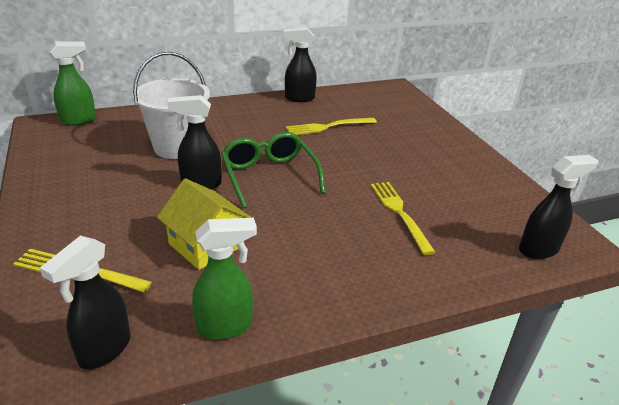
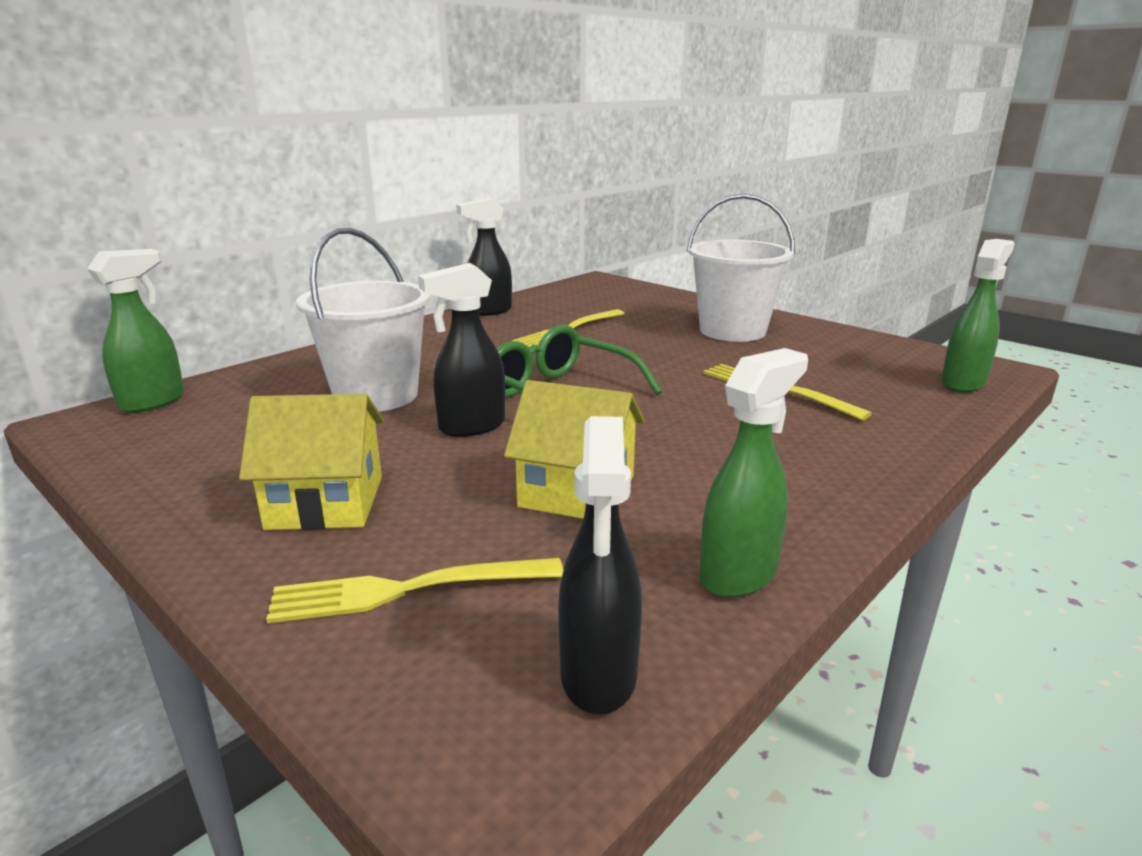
camera: 25 degrees left, 10 degrees down
black spray bottle [519,155,598,259] -> green spray bottle [941,239,1015,393]
none -> yellow house [239,394,384,530]
none -> white bucket [686,194,795,342]

